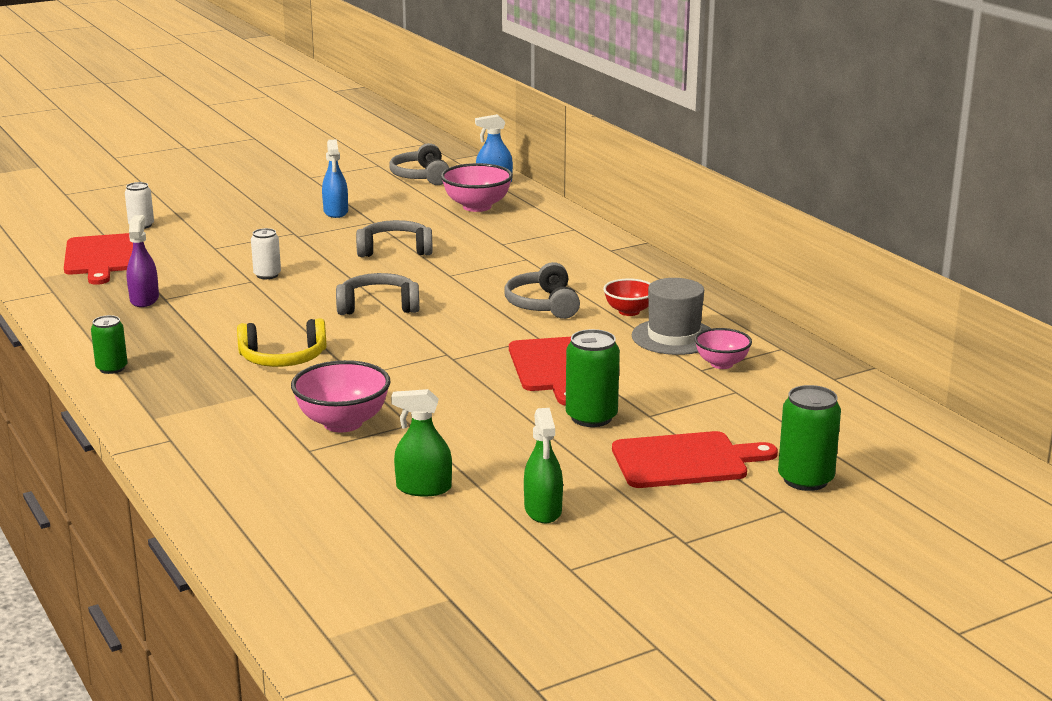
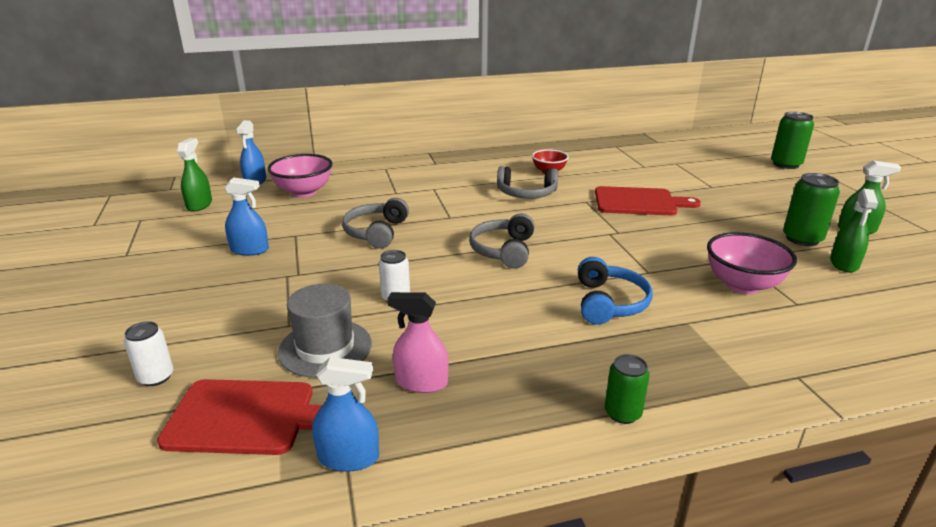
camera: 75 degrees left, 5 degrees up
purple spray bottle [126,215,159,307] -> pink spray bottle [388,292,449,393]
yellow headphones [237,318,326,367] -> blue headphones [578,257,653,325]
grey headphones [389,143,449,185] -> green spray bottle [177,138,212,212]
green can [566,329,620,427] -> green can moved to [783,173,840,246]
red cutting board [612,431,778,488] -> none
grey hat [632,278,711,355] -> grey hat moved to [278,284,372,378]
pink bowl [695,328,752,369] -> none
none -> blue spray bottle [312,357,379,472]

